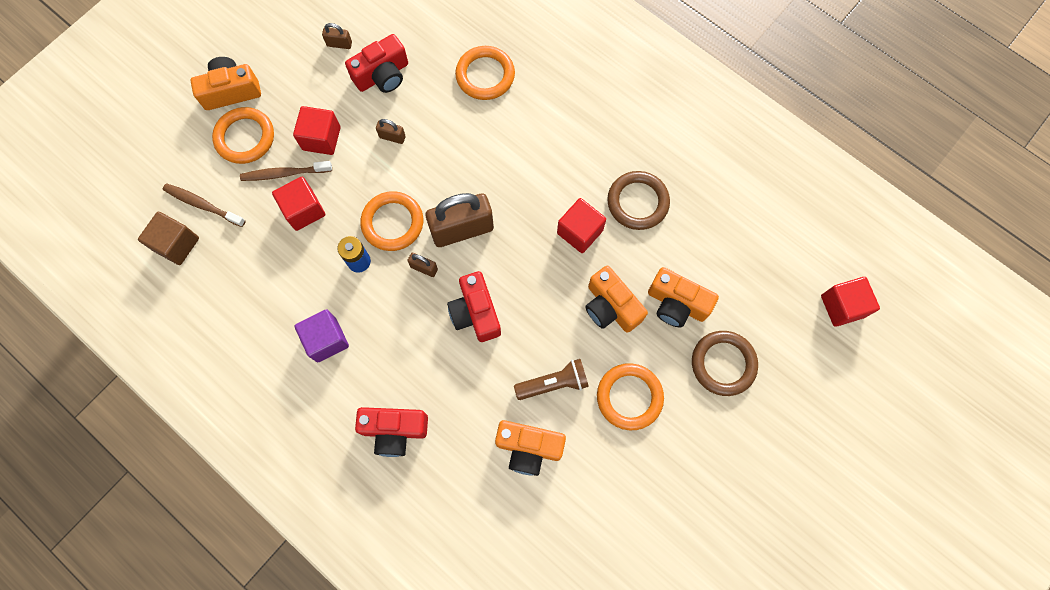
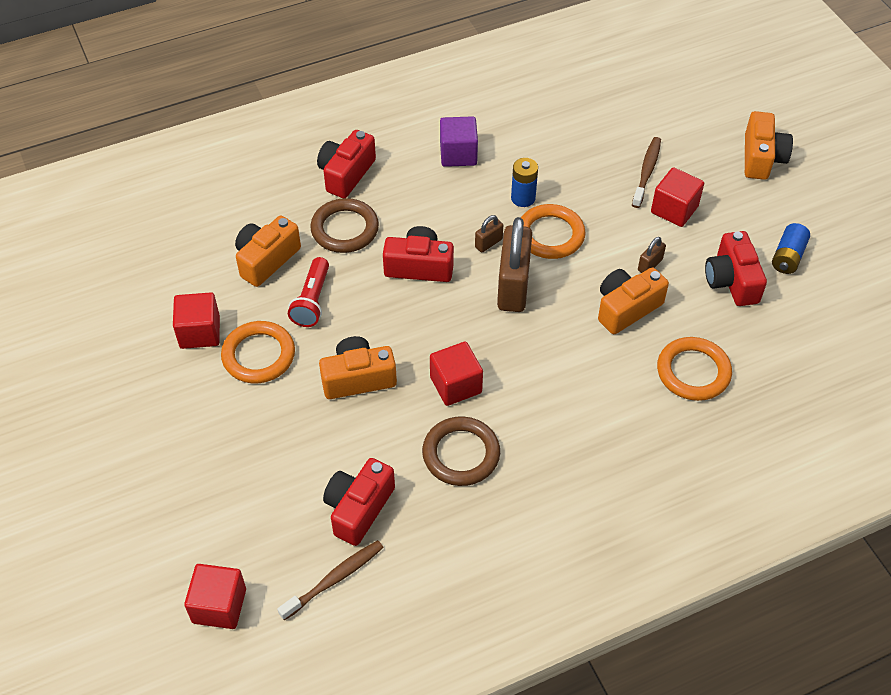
camera: 115 degrees right, 20 degrees down
brown cube [138,212,199,265] -> none
brown toothbrush [163,184,246,227] -> brown toothbrush moved to [277,540,384,621]
orange ring [212,107,274,164] -> none
red cube [272,177,325,231] -> red cube moved to [173,292,220,349]
brown padlock [322,23,352,49] -> blue battery [772,223,810,274]
brown flashlight [514,359,589,400] -> red flashlight [288,257,329,327]
orange camera [648,267,719,328] -> orange camera moved to [598,268,669,334]
brown ring [692,331,758,396] -> brown ring moved to [310,198,379,253]
none -> red camera [323,458,395,546]

